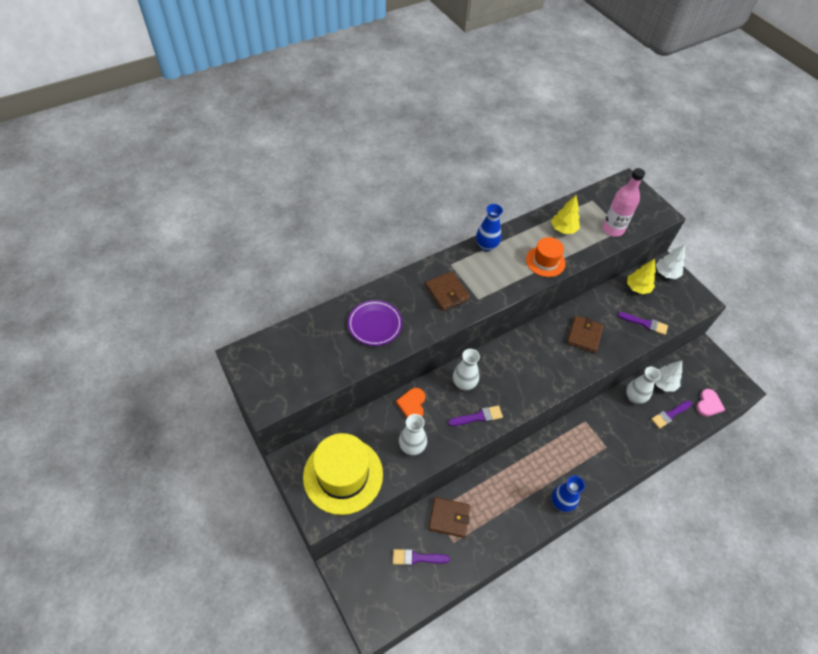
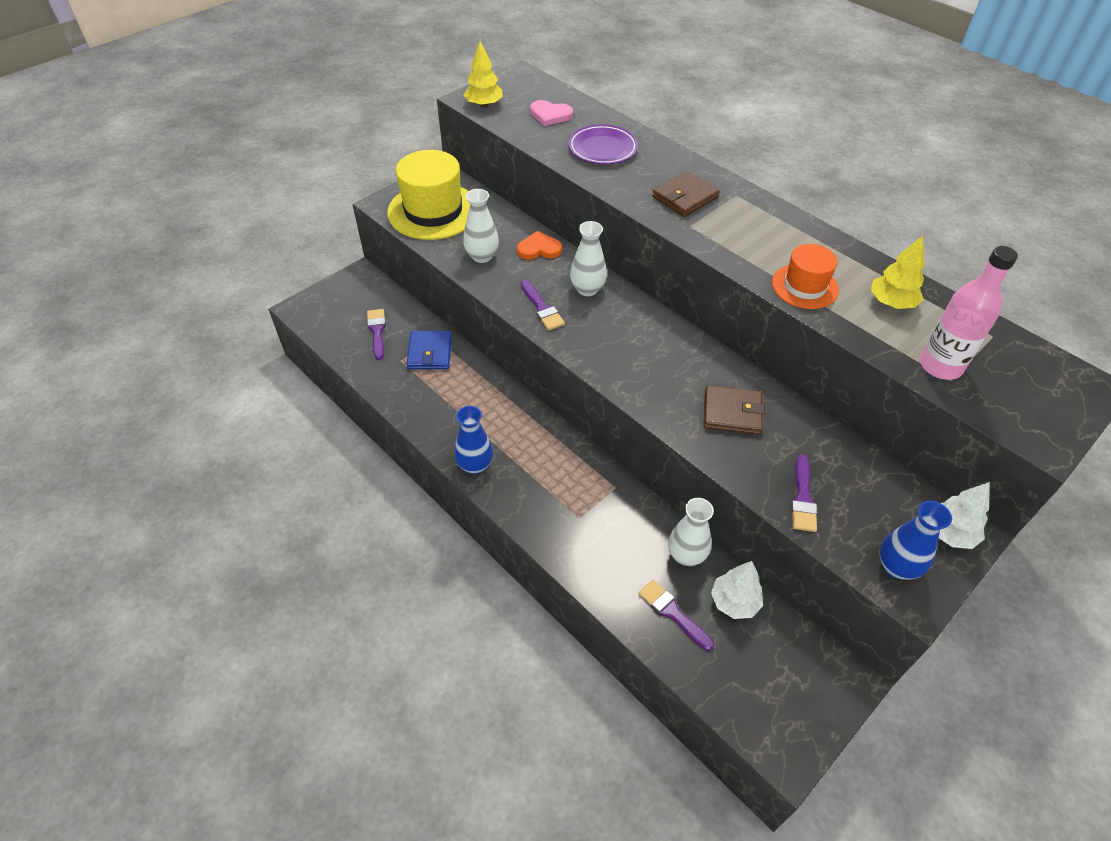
camera: 80 degrees right, 5 degrees down
brown wallet [428,497,470,538] -> blue wallet [406,331,452,369]
blue vase [476,204,503,252] -> blue vase moved to [879,501,952,580]
yellow tree [627,259,656,294] -> yellow tree moved to [464,41,503,108]
pink heart [696,389,725,417] -> pink heart moved to [530,100,573,126]

